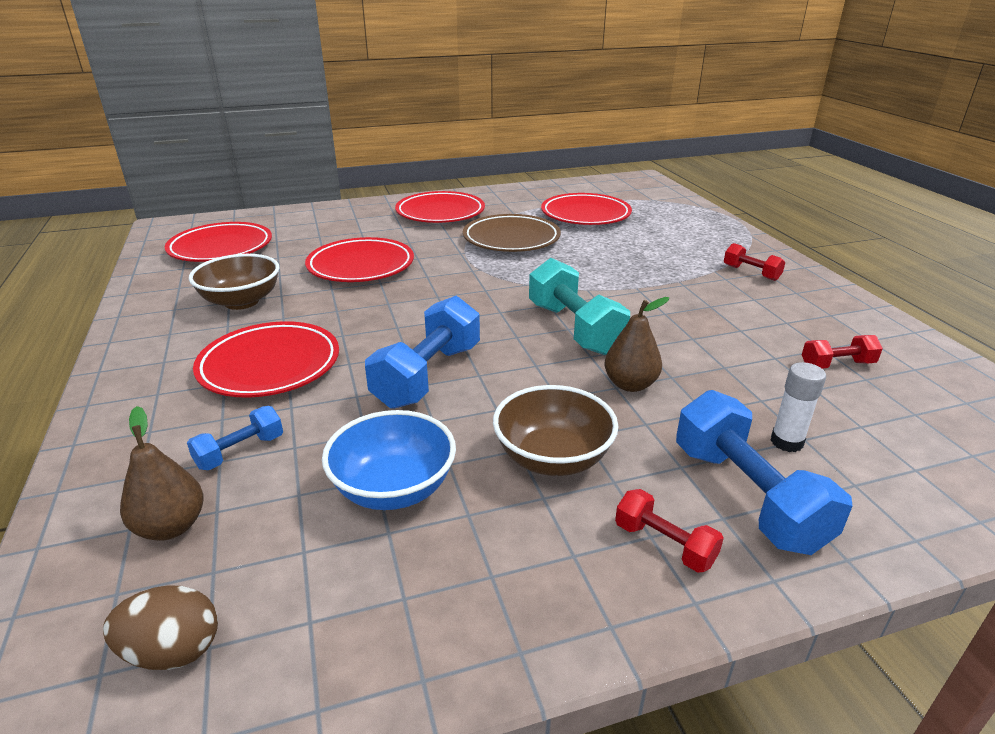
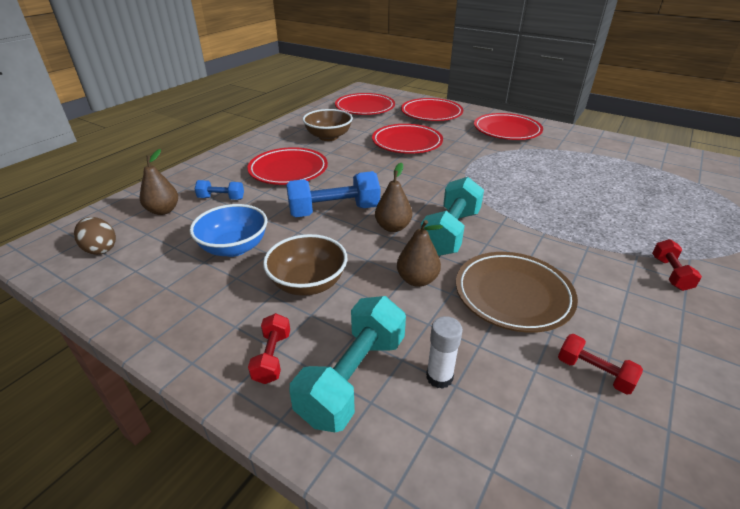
camera: 50 degrees right, 5 degrees up
brown plate [463,214,561,252] -> brown plate moved to [456,252,578,333]
red plate [541,193,632,225] -> red plate moved to [401,98,463,121]
blue dumbbell [676,390,853,555] -> turquoise dumbbell [290,296,406,432]
none -> brown pear [375,163,412,232]

